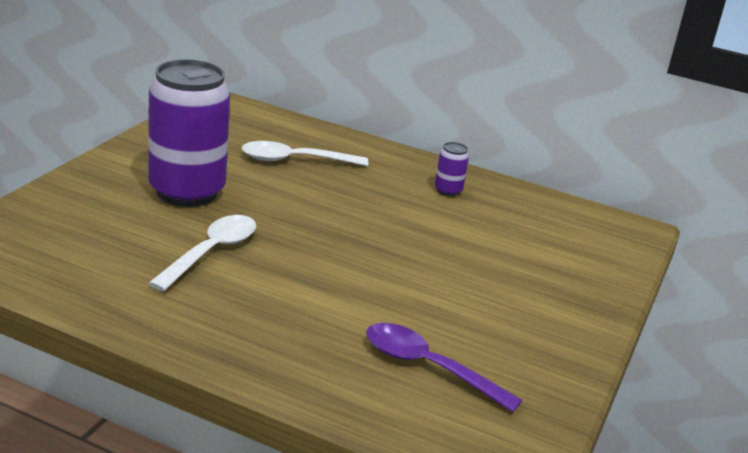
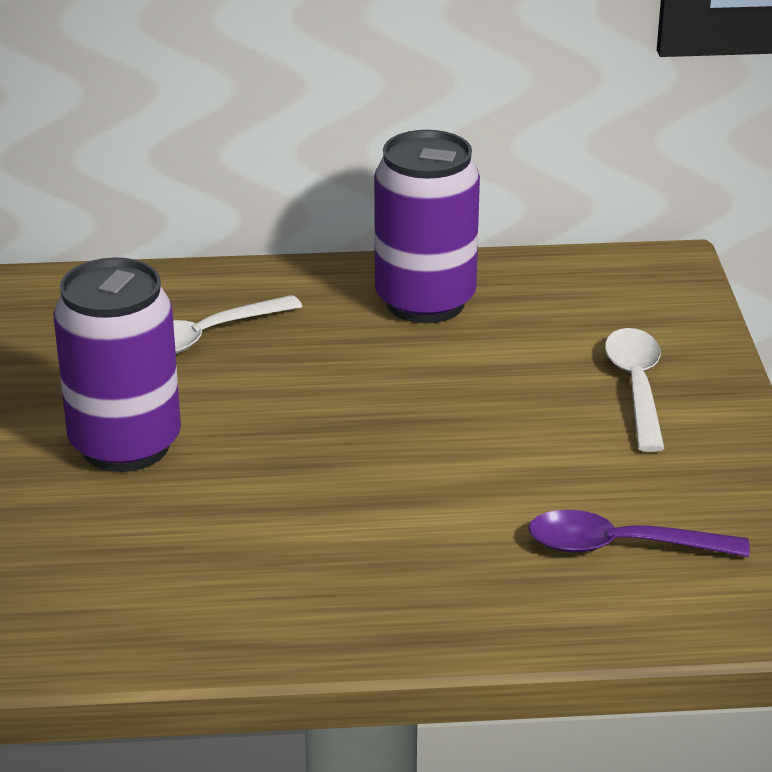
camera: 25 degrees left, 5 degrees up
white spoon [148,215,256,291] -> white spoon moved to [605,328,665,452]
purple can [435,142,469,197] -> purple can [374,130,480,323], size x2.47

